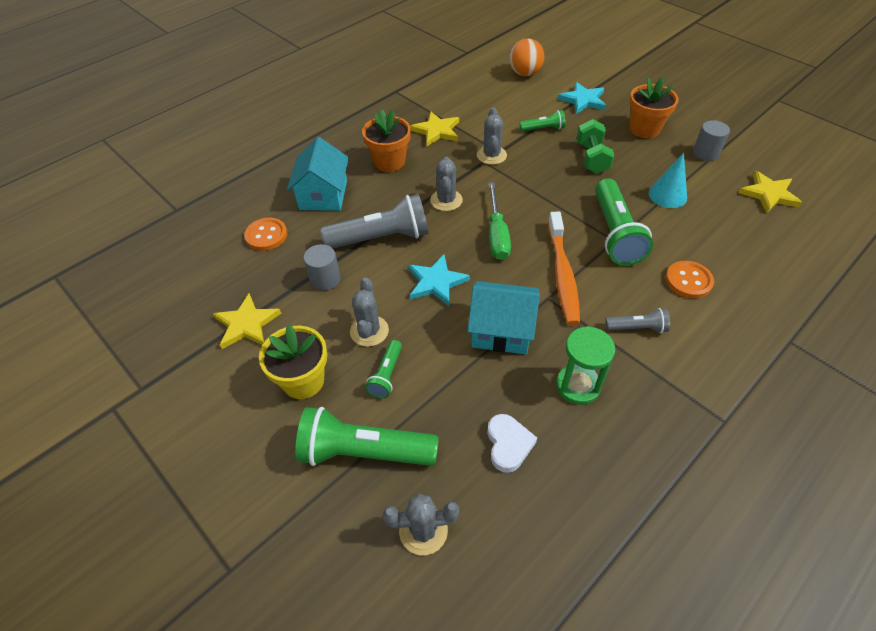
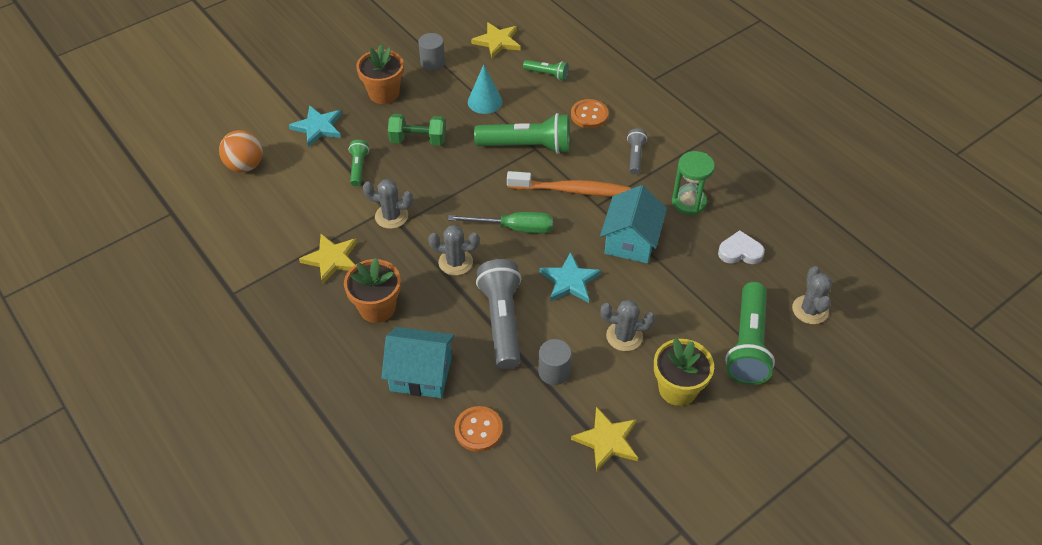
camera: 85 degrees left, 0 degrees up
green flashlight [365,340,402,399] -> green flashlight moved to [523,60,569,81]

